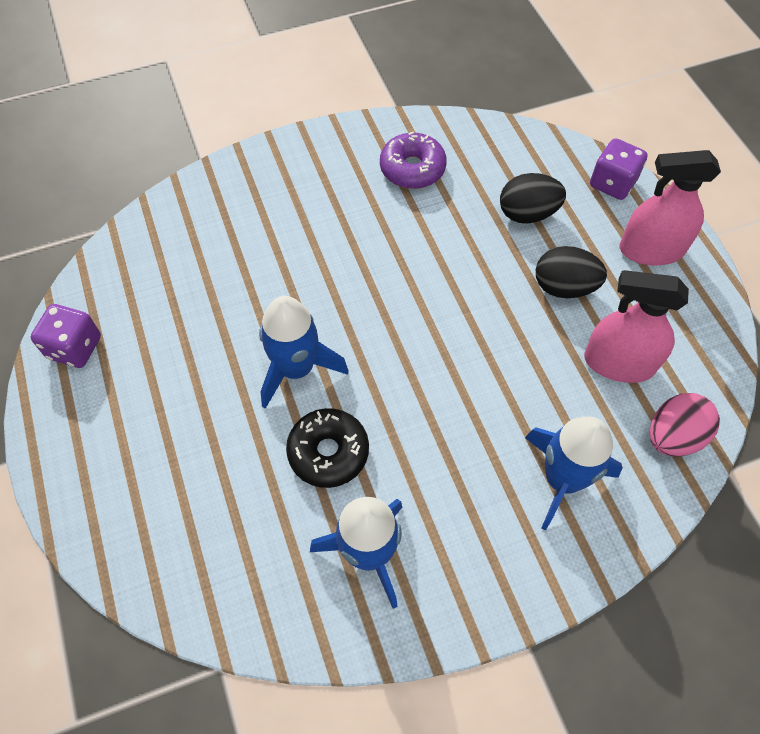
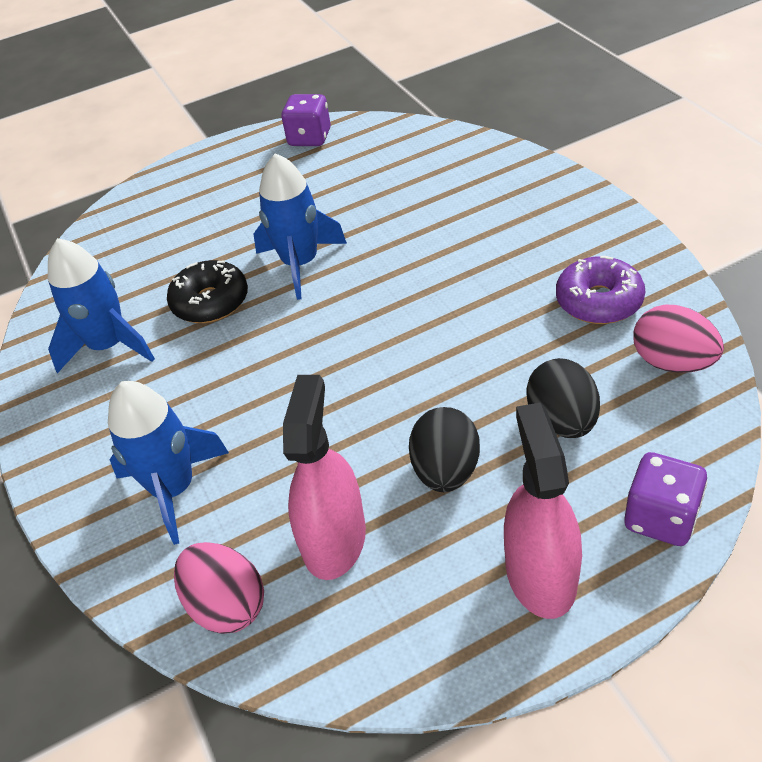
camera: 90 degrees right, 15 degrees down
none -> pink egg [634,304,724,373]

